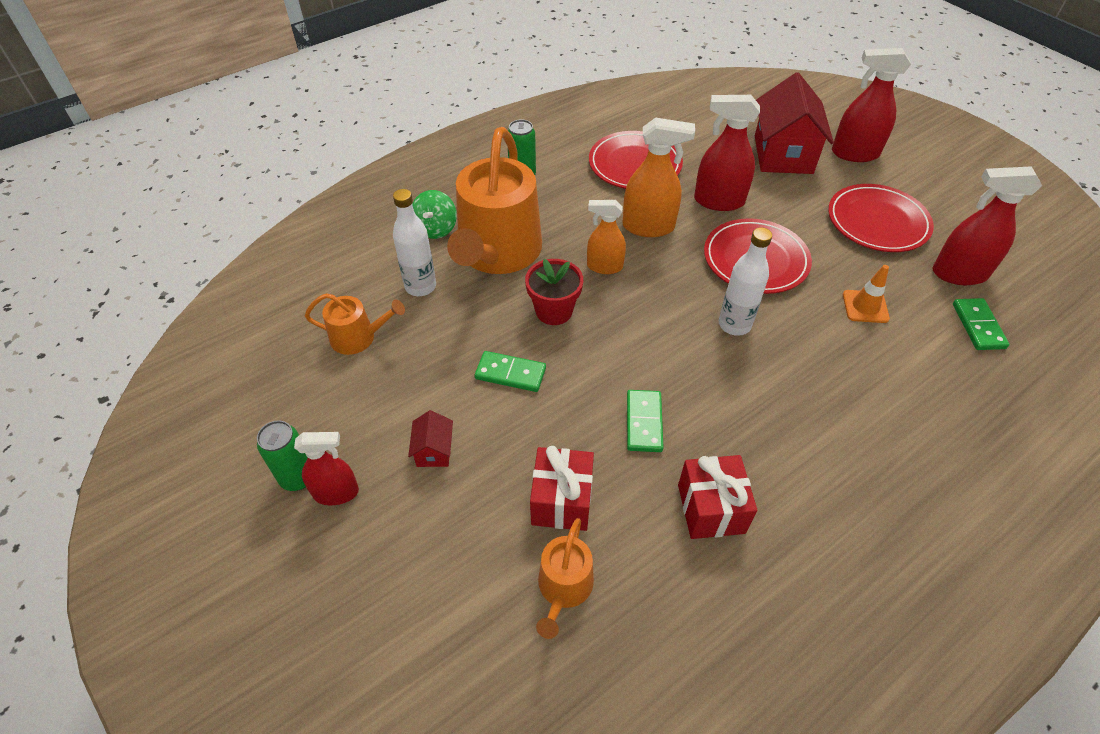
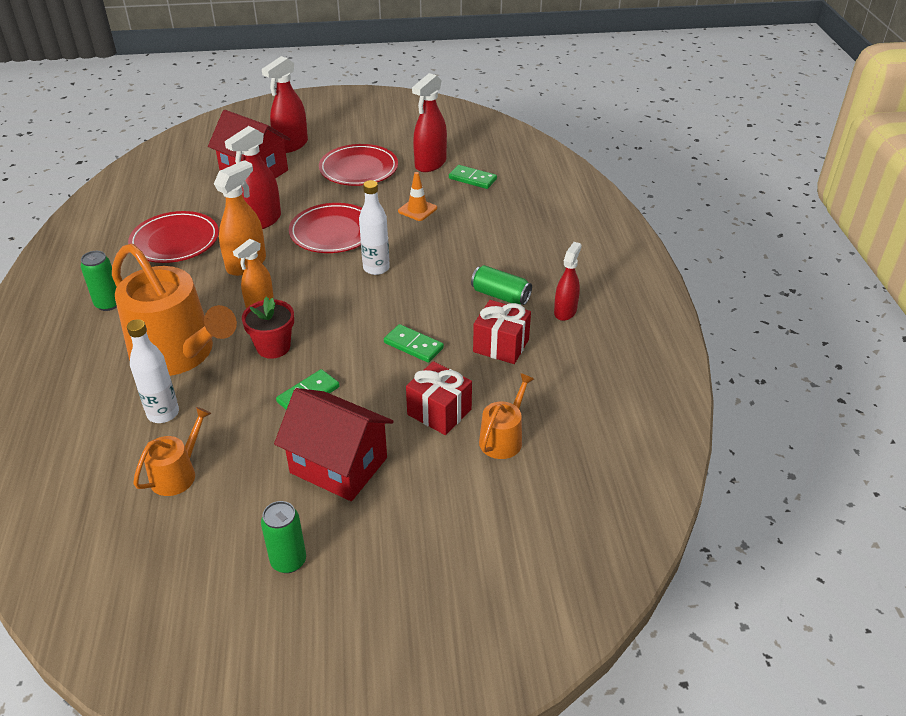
camera: 60 degrees left, 10 degrees down
red spray bottle [294,432,359,505] -> red spray bottle moved to [554,242,582,321]
red house [408,410,453,467] -> red house [274,388,394,501], size x2.28
green spinning top [412,190,457,239] -> none
orange watering can [536,518,594,639] -> orange watering can turned 105 degrees counterclockwise [479,373,534,459]
none -> green can [471,265,532,305]

